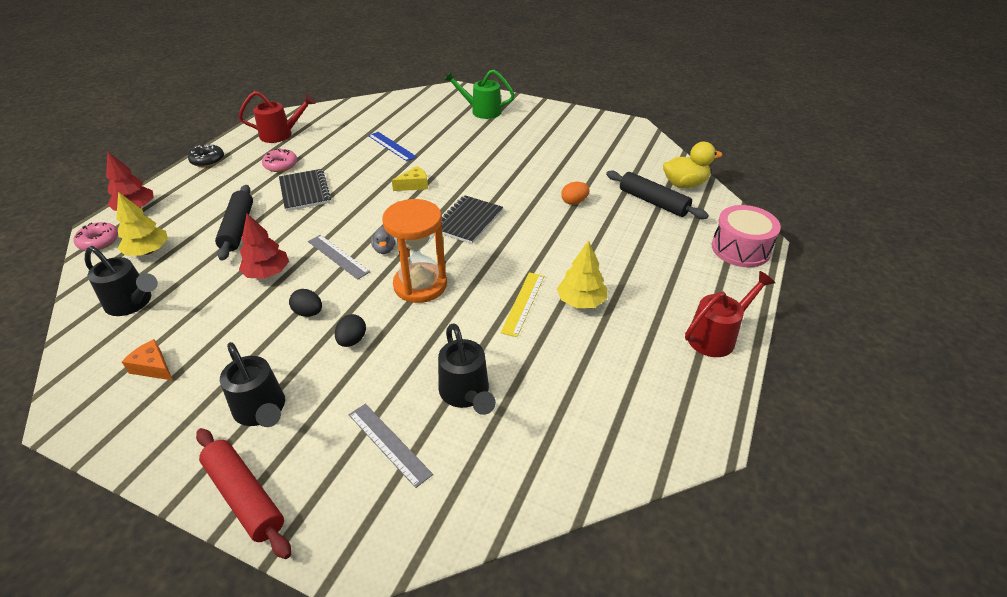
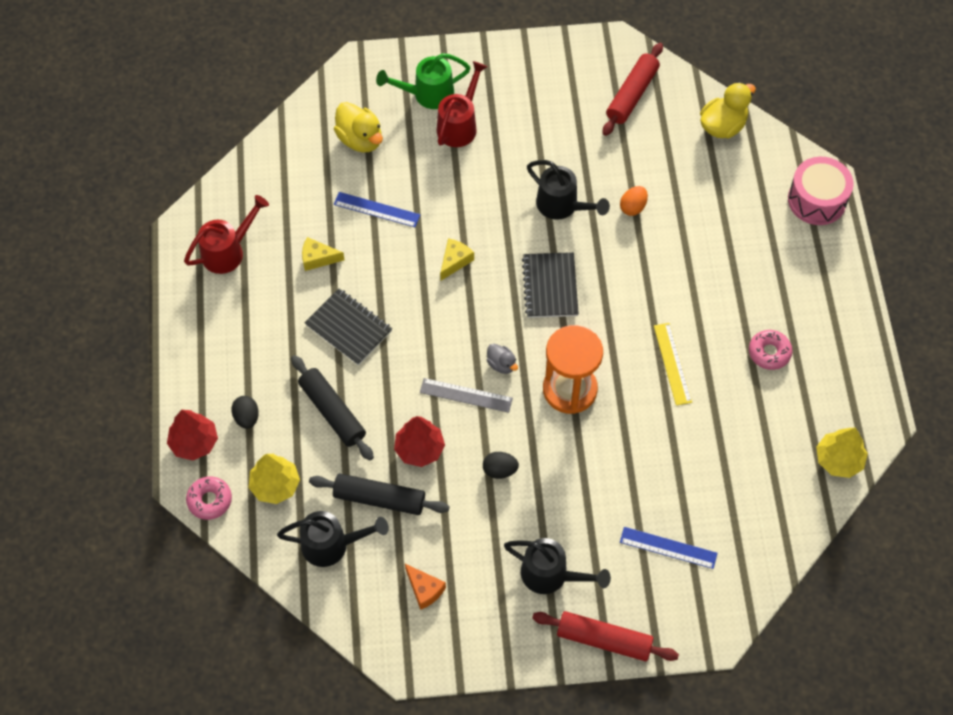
camera: 30 degrees left, 20 degrees up
orange cheese [122,339,173,381] -> orange cheese turned 135 degrees counterclockwise [405,564,446,610]
black donut [188,144,224,167] -> none
pink donut [262,149,297,172] -> pink donut moved to [749,330,793,370]
black egg [335,314,366,347] -> black egg moved to [231,396,259,429]
grey ruler [349,404,433,488] -> blue ruler [620,527,717,569]
black watering can [438,324,496,415] -> black watering can moved to [527,160,610,220]
yellow tree [557,240,607,308] -> yellow tree moved to [816,428,868,478]
black rolling pin [606,171,709,219] -> black rolling pin moved to [309,474,450,515]
red watering can [685,271,775,357] -> red watering can moved to [437,61,488,147]
none -> yellow cheese [302,237,344,271]
none -> yellow duck [334,102,383,152]
none -> red rolling pin [603,43,663,136]

